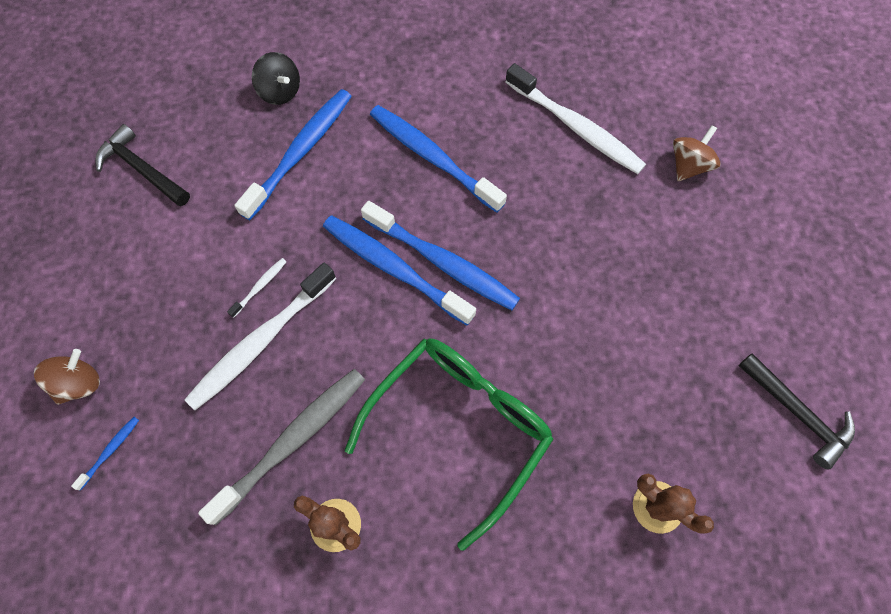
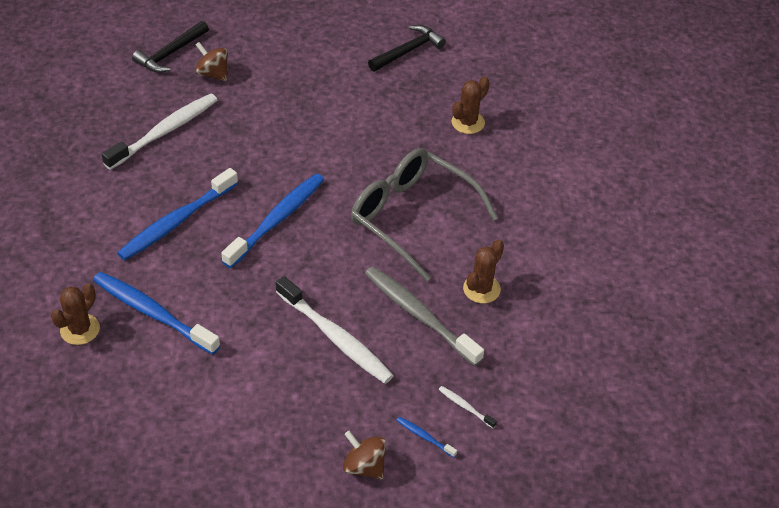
camera: 90 degrees left, 20 degrees down
black hammer [95,124,190,206] -> black hammer moved to [132,21,209,73]
white toothbrush [227,258,287,318] -> white toothbrush moved to [439,386,497,428]
black spinning top [252,52,300,105] -> brown cactus [51,283,100,345]
blue toothbrush [323,215,476,325] -> none
green glasses [345,339,554,551] -> grey glasses [351,148,498,281]

